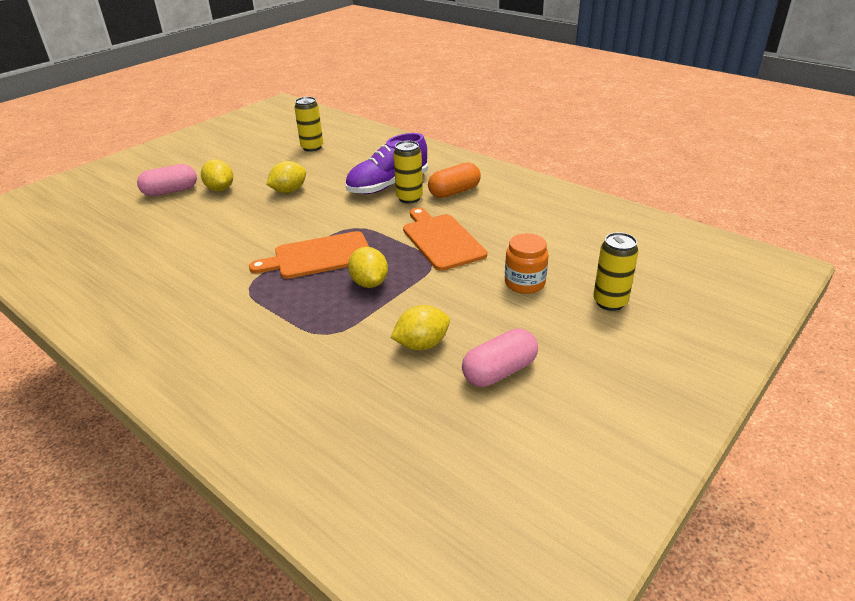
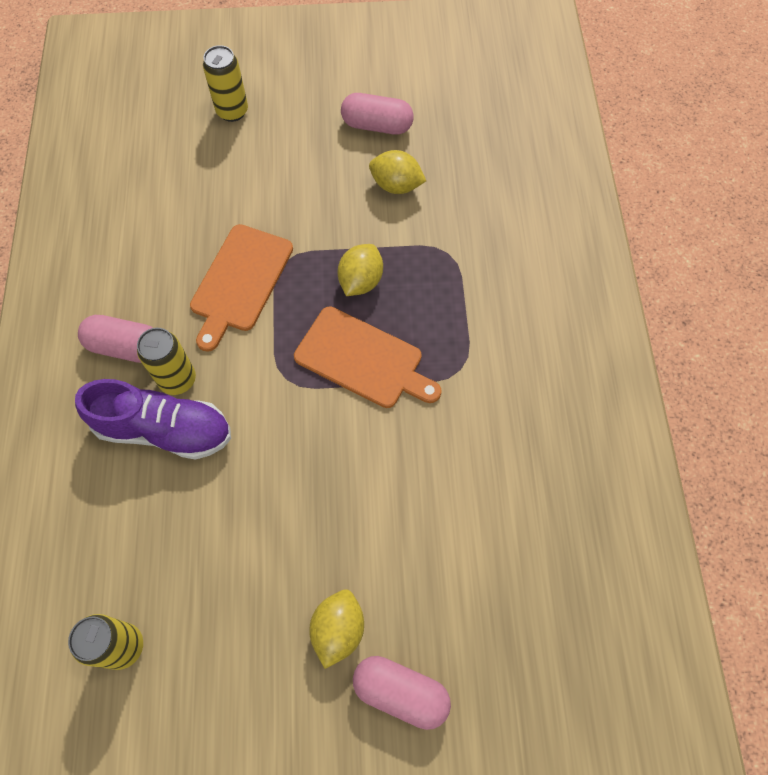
camera: 135 degrees left, 30 degrees up
yellow lemon [266,161,306,193] -> none
orange capsule [428,162,481,198] -> pink capsule [78,315,153,363]
orange jar [505,233,548,294] -> none

